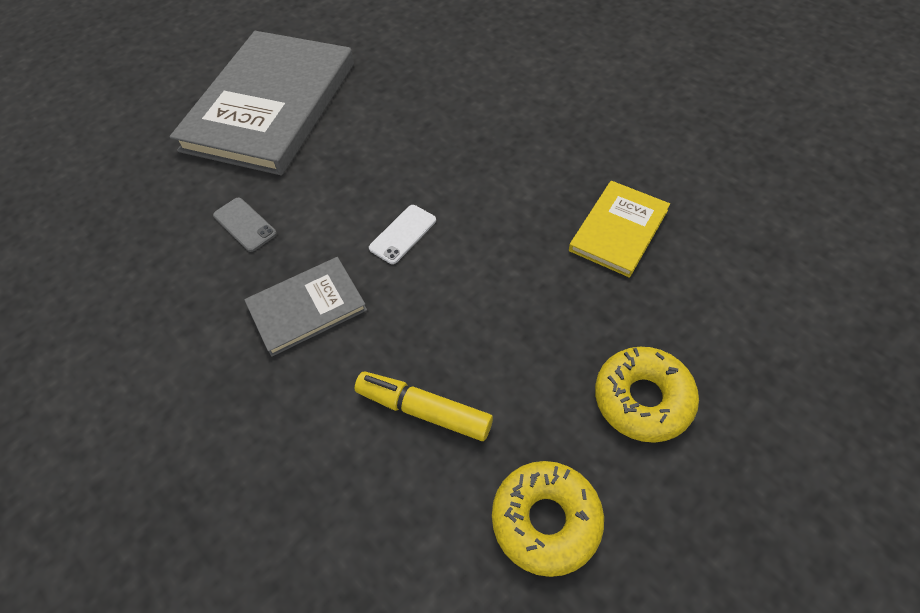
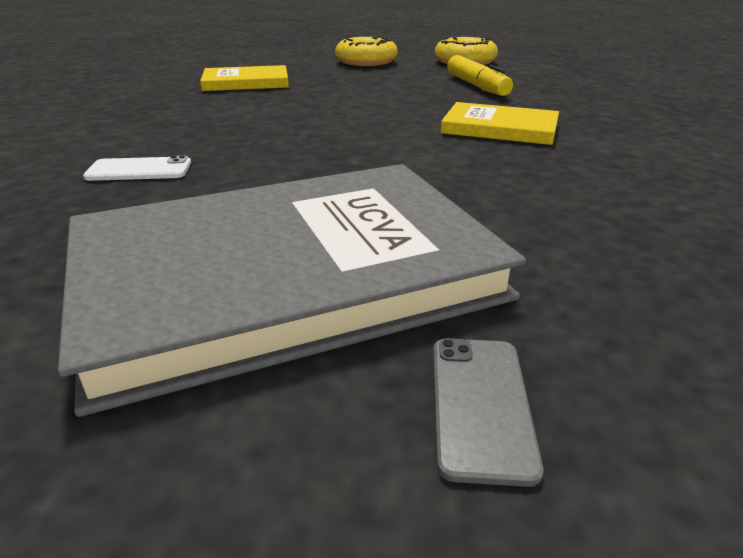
camera: 135 degrees left, 25 degrees down
grey phone [213,197,277,252] -> grey phone moved to [433,338,543,487]
grey book [244,257,367,357] -> yellow book [441,102,559,145]
white phone [369,205,436,264] -> white phone moved to [83,156,191,181]

